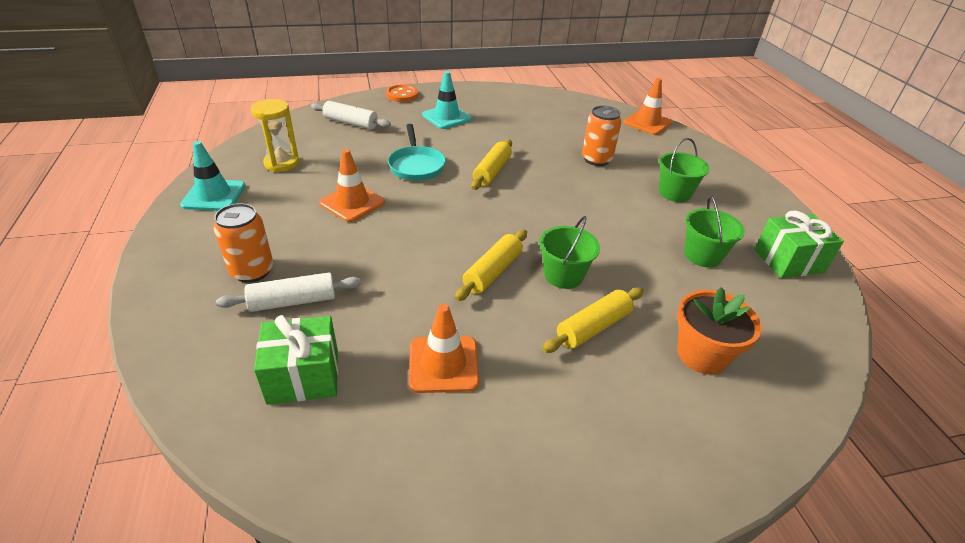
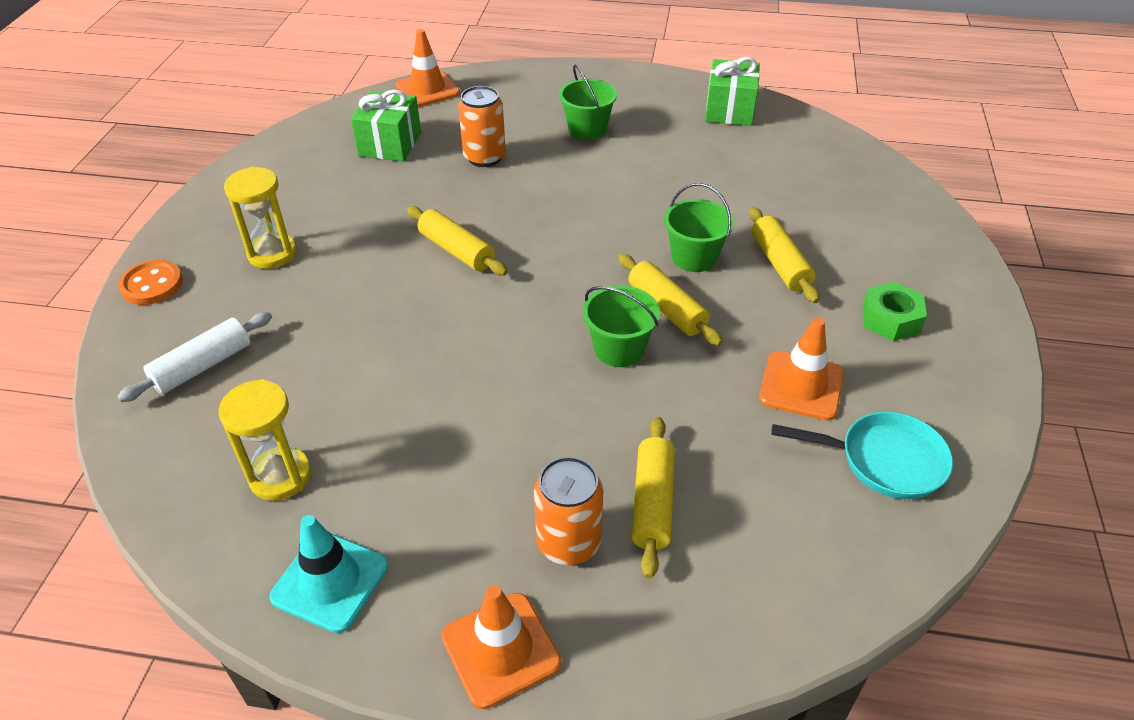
camera: 65 degrees left, 5 degrees up
white rolling pin [216,272,362,312] -> yellow rolling pin [632,417,675,578]
green gift [254,315,338,405] -> green gift moved to [351,90,421,161]
orange traffic cone [319,149,385,222] -> orange traffic cone moved to [441,585,561,709]
turquoise pan [388,124,446,181] -> turquoise pan moved to [772,412,953,499]
turquoise traffic cone [422,71,472,129] -> yellow hourglass [224,167,297,269]
orange flower pot [677,287,762,374] -> none
green bucket [684,195,745,267] -> green bucket moved to [583,285,660,367]
none -> green nut [863,282,927,341]

